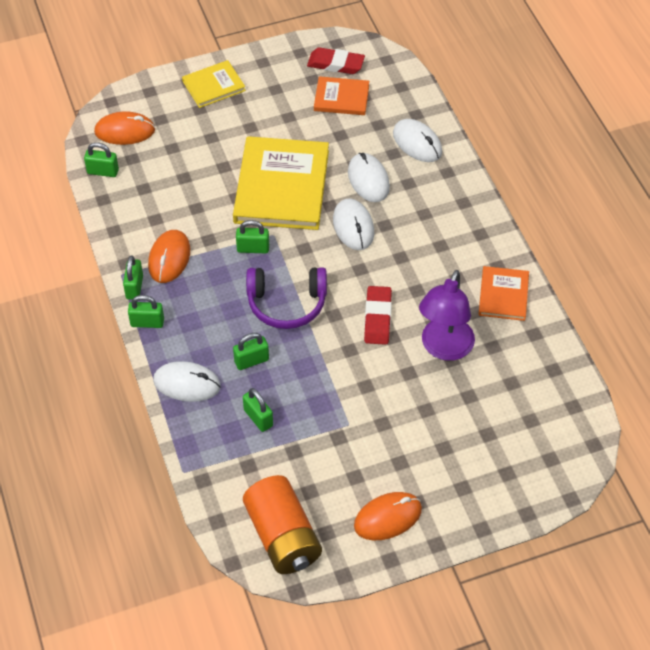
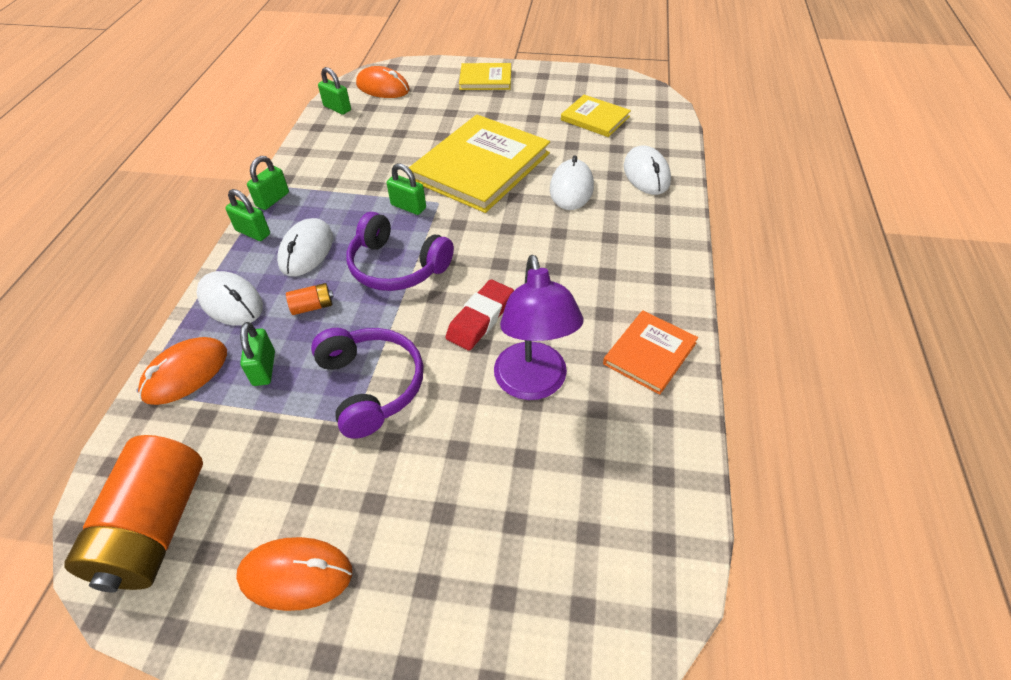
camera: 30 degrees right, 5 degrees down
orange mouse [148,230,190,283] -> orange mouse moved to [138,337,227,405]
green padlock [233,333,269,370] -> orange battery [286,283,334,315]
red eraser [307,47,365,74] -> none
orange book [314,76,369,115] -> yellow book [561,95,631,137]
white mouse [333,199,374,250] -> white mouse moved to [277,218,333,276]
purple lamp [419,270,475,361] -> purple lamp turned 60 degrees counterclockwise [494,255,584,400]
none -> purple headphones [311,328,423,439]

